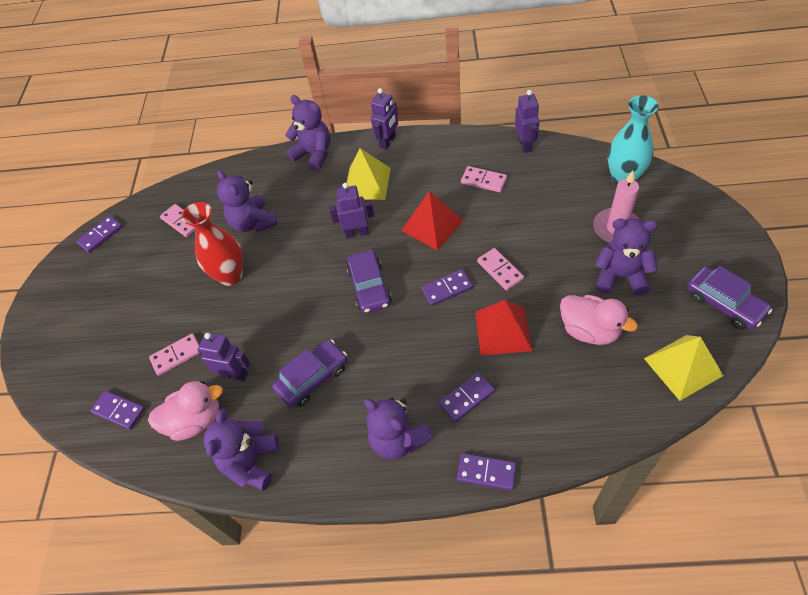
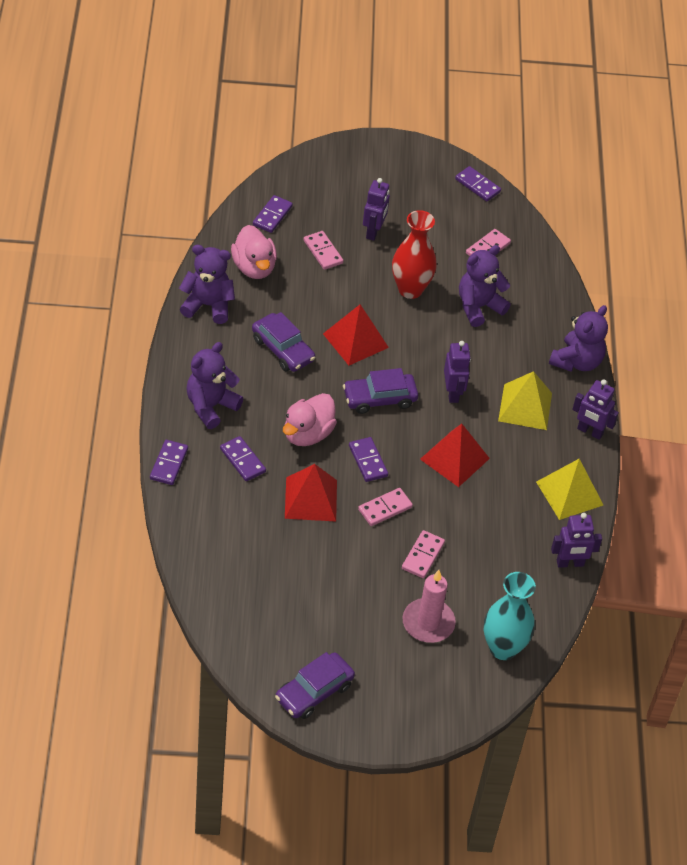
camera: 80 degrees right, 5 degrees down
purple robot [198,332,250,381] -> purple robot moved to [363,178,390,241]
pink domino [461,166,507,192] -> pink domino moved to [402,530,445,578]
pink duck [560,295,638,345] -> pink duck moved to [283,393,337,446]
purple teddy bear [595,218,658,296] -> none
yellow pyramid [644,335,724,401] -> yellow pyramid moved to [536,459,603,520]
none -> red pyramid [323,304,389,365]

